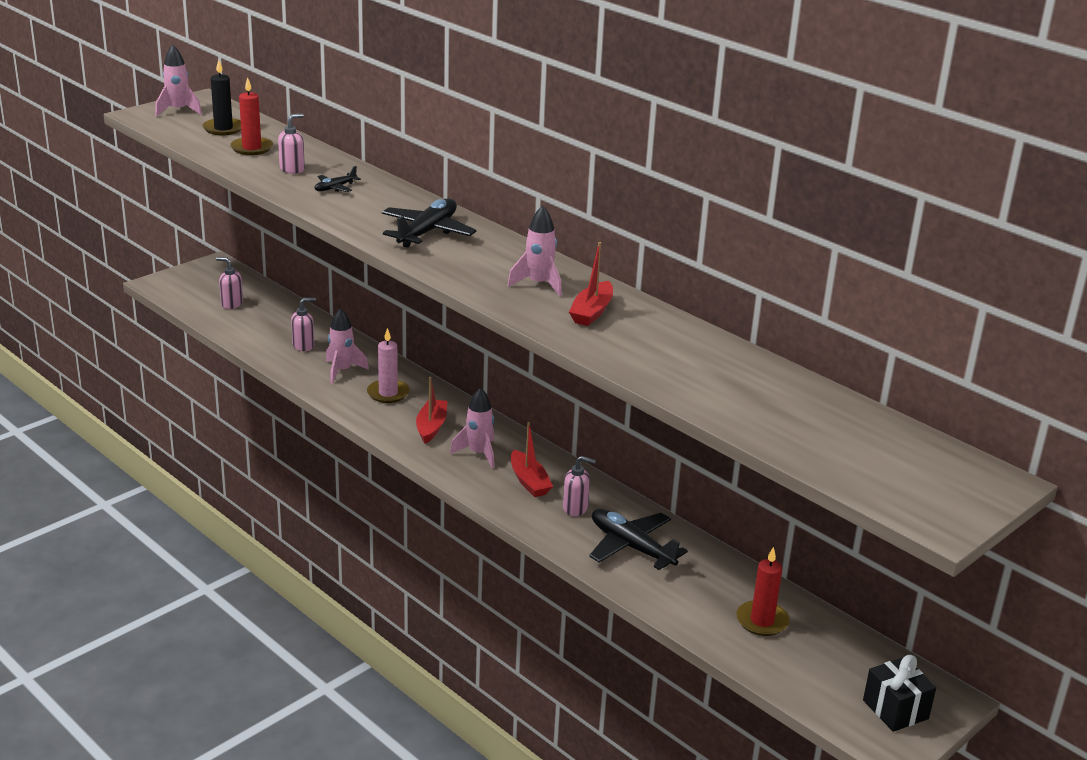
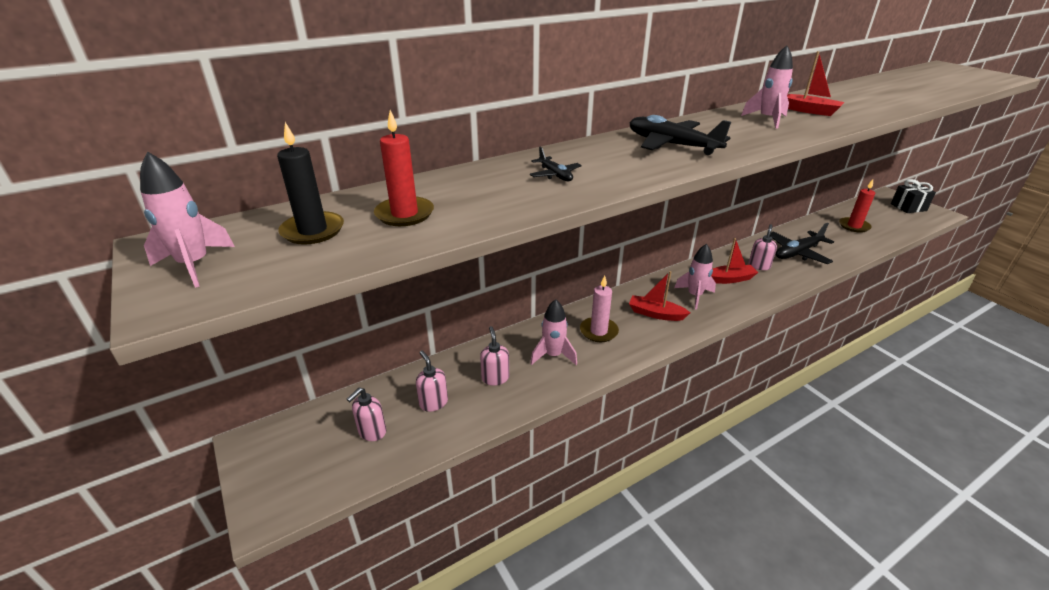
camera: 75 degrees left, 5 degrees up
pink soap dispenser [278,113,305,174] -> pink soap dispenser moved to [416,350,448,412]

